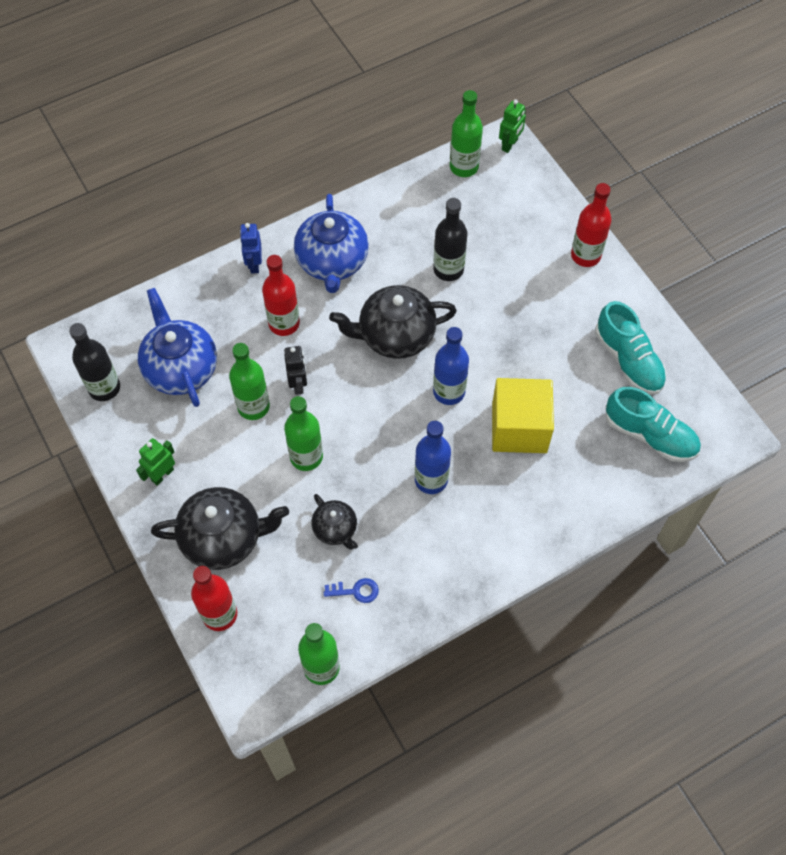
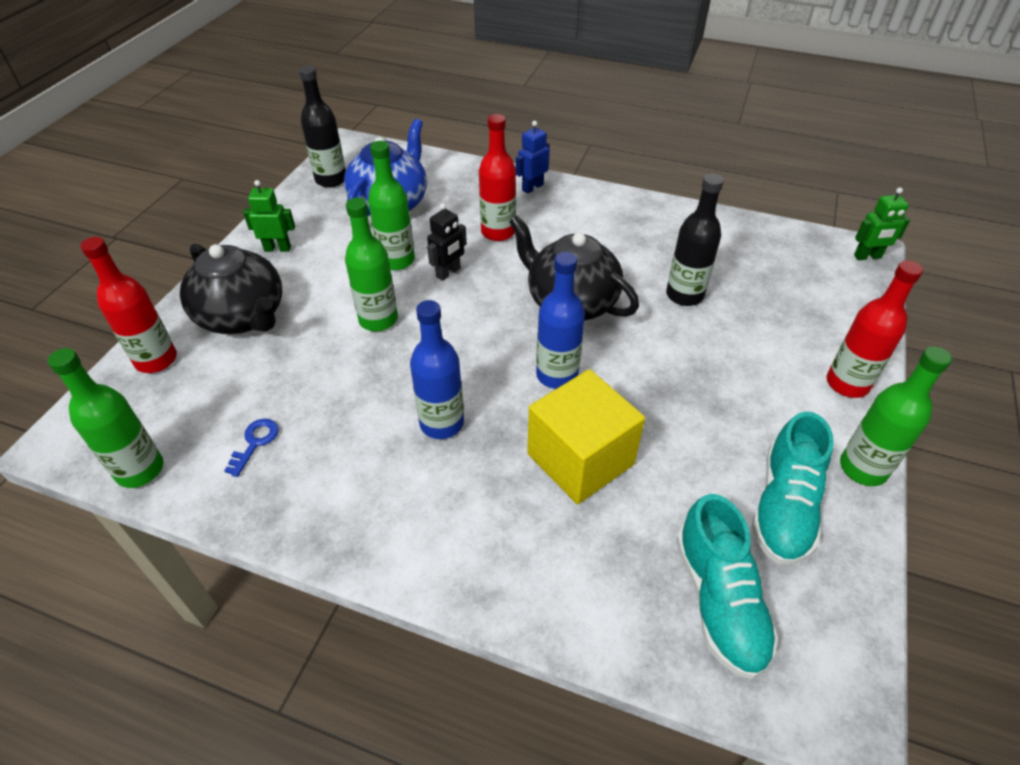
camera: 50 degrees right, 15 degrees down
blue teapot [294,194,369,293] -> none
black teapot [311,494,358,549] -> none
blue key [324,578,379,603] -> blue key turned 120 degrees counterclockwise [224,419,279,477]
green bottle [450,90,483,177] -> green bottle moved to [840,346,952,486]

